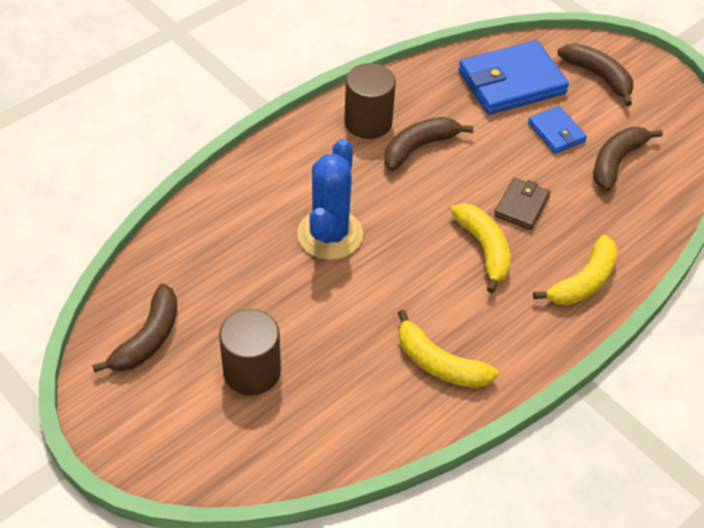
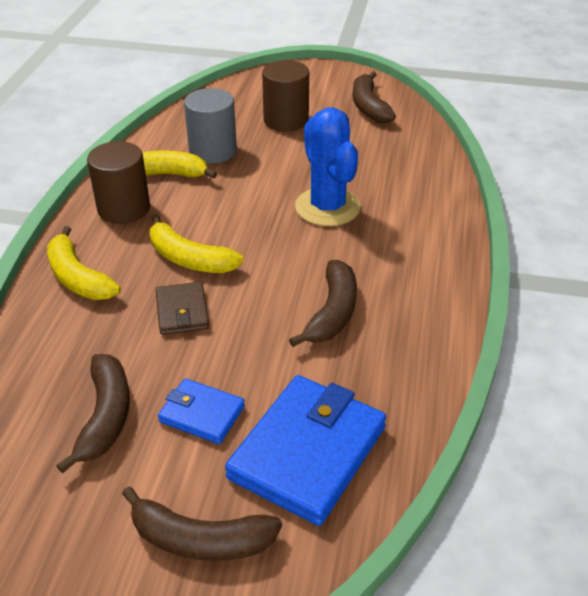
camera: 145 degrees right, 10 degrees down
brown cylinder [344,63,396,139] -> brown cylinder moved to [87,141,150,224]
yellow banana [533,235,618,305] -> yellow banana turned 45 degrees counterclockwise [47,226,121,300]
none -> grey cylinder [184,88,237,163]

